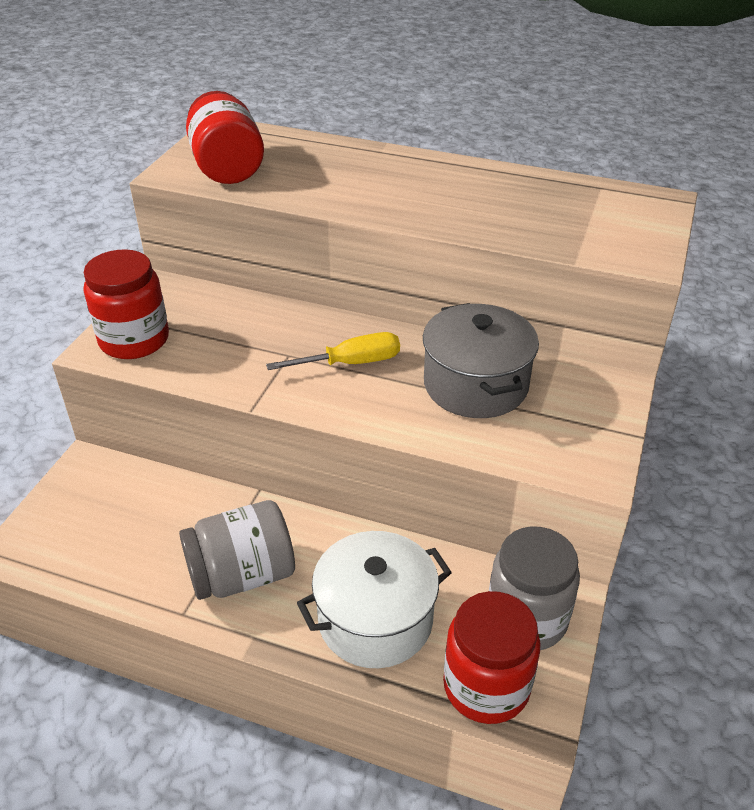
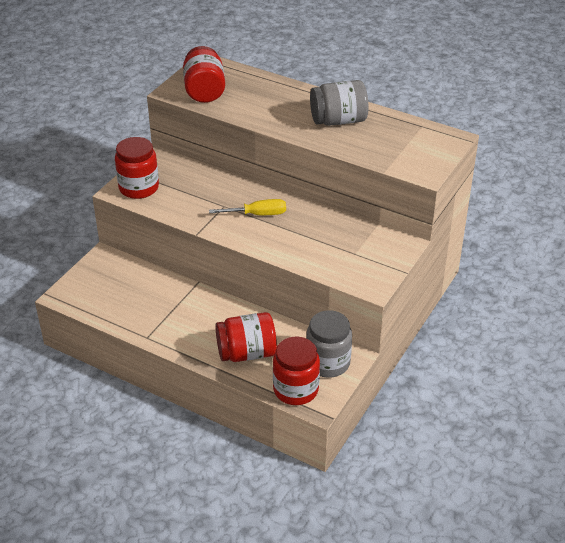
camera: 10 degrees right, 0 degrees up
grey jar [179,500,295,600] -> grey jar moved to [310,80,368,126]
white pot [297,531,452,668] -> red jar [215,312,277,362]
grey pot [423,303,539,418] -> none

